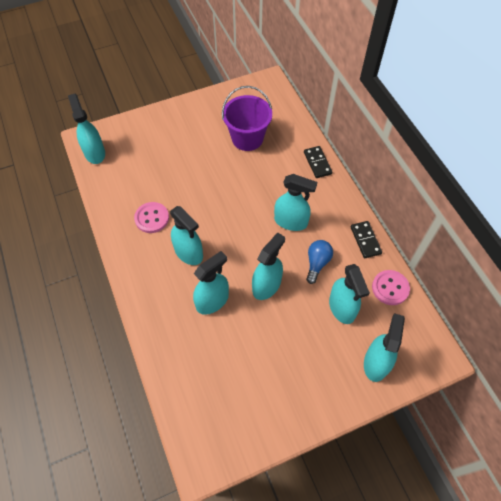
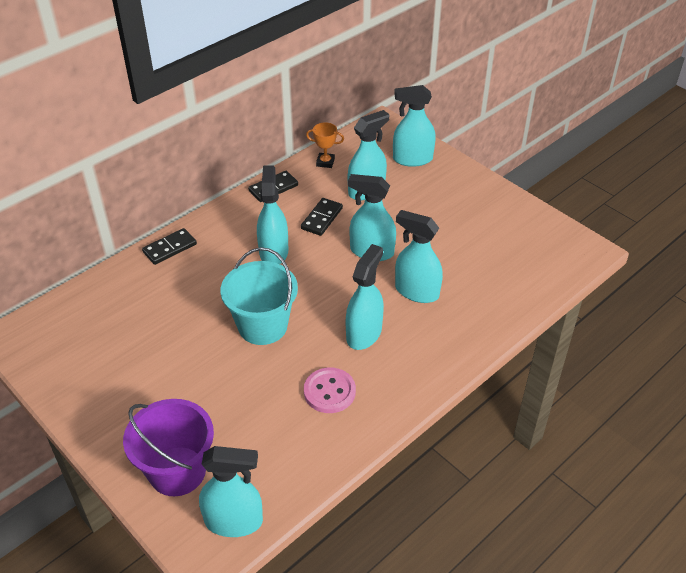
camera: 110 degrees left, 15 degrees down
turquoise spray bottle [68,94,105,164] -> turquoise spray bottle turned 135 degrees counterclockwise [199,446,263,537]
purple bucket [222,86,272,151] -> purple bucket moved to [123,399,214,496]
blue light bulb [306,240,333,284] -> black domino [301,198,343,236]
pink button [372,270,410,305] -> orange trophy [306,122,344,168]
none -> turquoise bucket [221,247,298,345]

